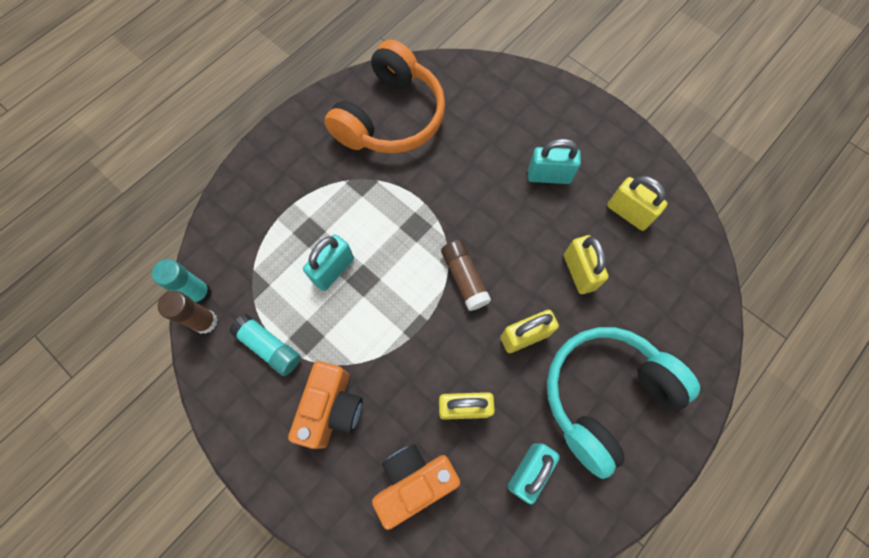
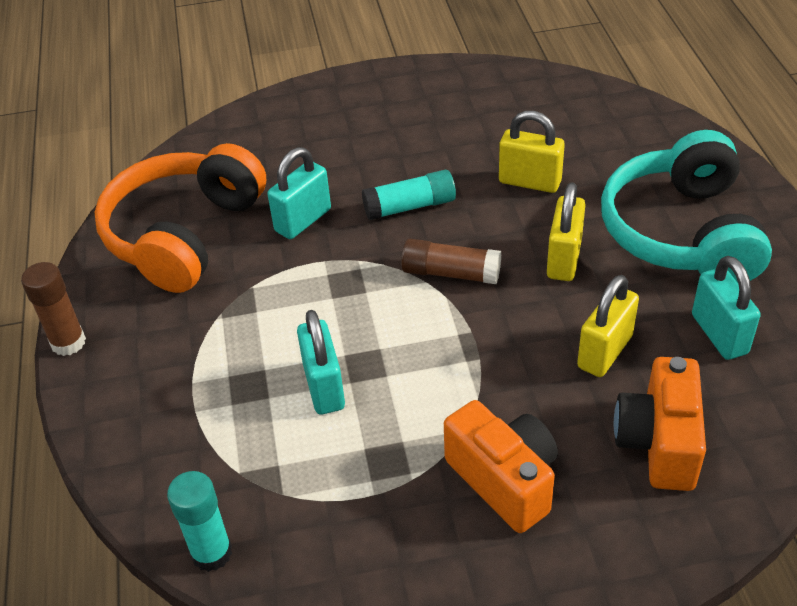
camera: 50 degrees left, 25 degrees down
brown glue stick [157,291,218,334] -> brown glue stick moved to [21,262,86,356]
turquoise glue stick [229,314,301,376] -> turquoise glue stick moved to [362,170,456,220]
orange headphones [324,40,445,153] -> orange headphones turned 135 degrees counterclockwise [94,143,266,293]
turquoise padlock [528,139,581,184] -> turquoise padlock moved to [267,147,331,239]
yellow padlock [607,176,667,231] -> none

